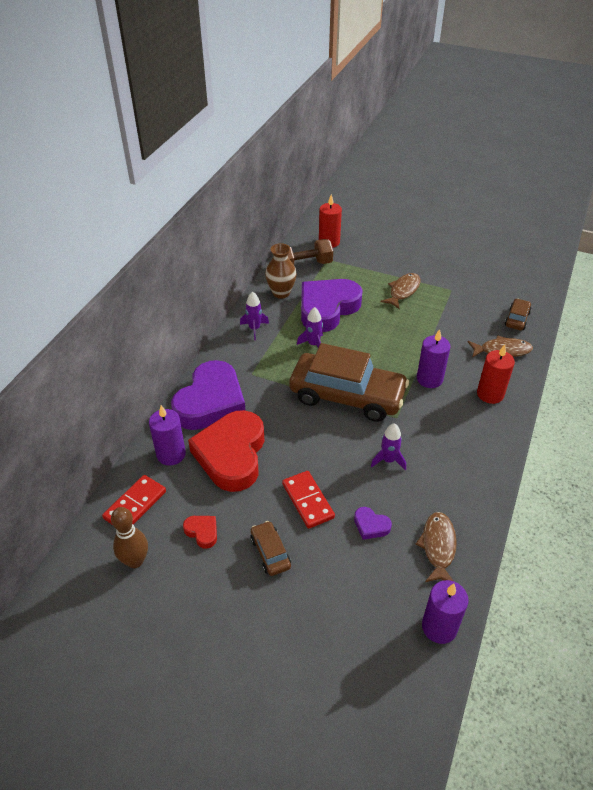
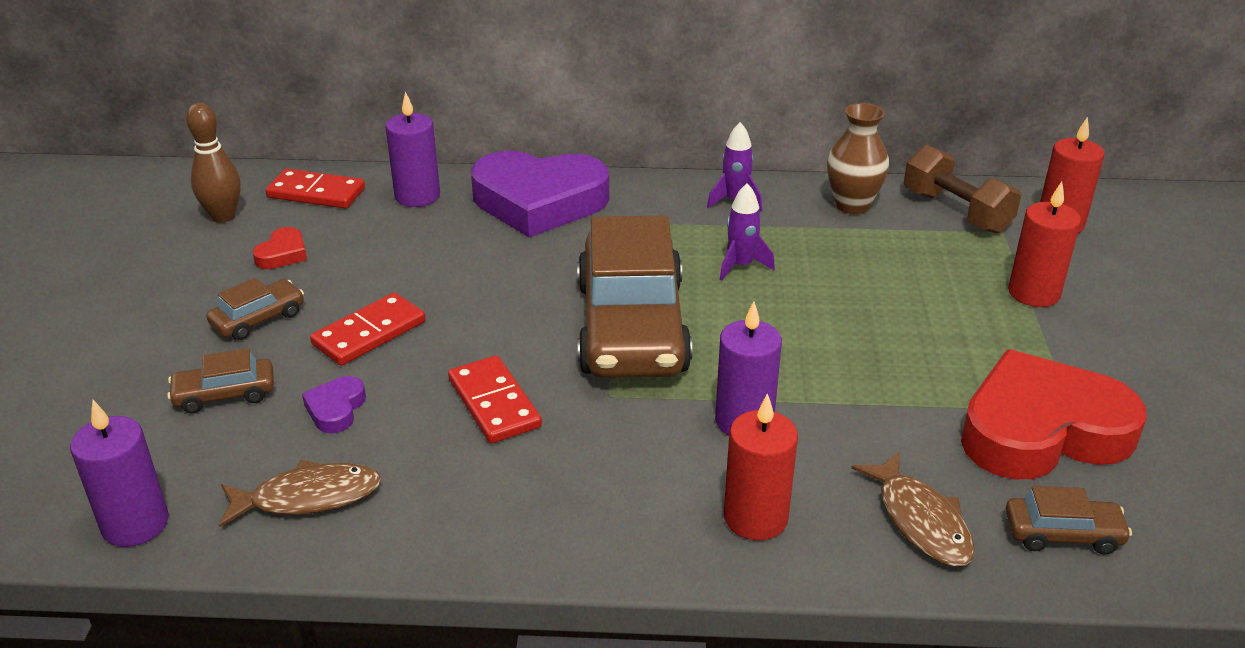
camera: 70 degrees right, 10 degrees down
red heart [188,410,264,492] -> red heart moved to [961,349,1146,479]
purple heart [301,279,363,332] -> none
purple rocket [371,423,406,471] -> red domino [448,355,542,443]
brown fish [380,273,421,309] -> none
none -> brown car [167,348,274,413]
none -> red candle [1008,182,1081,307]

